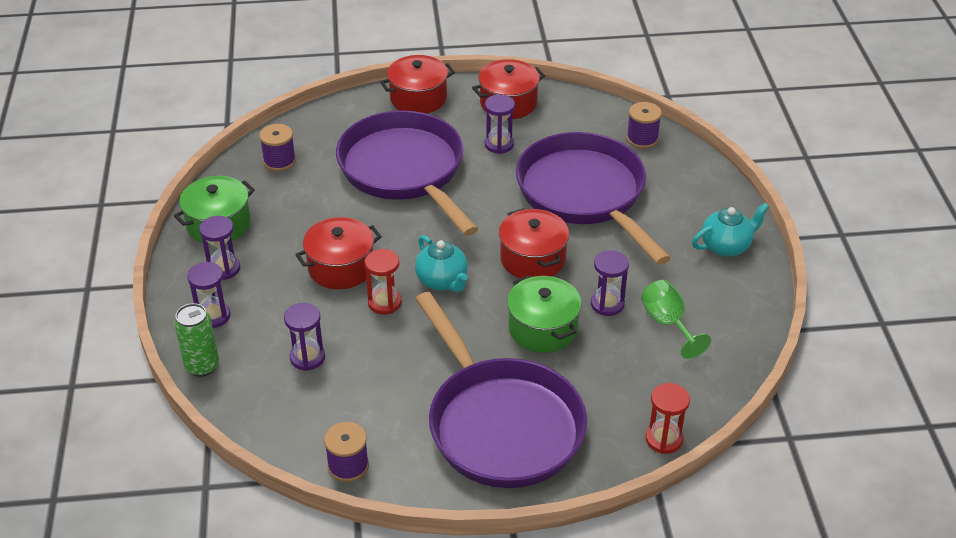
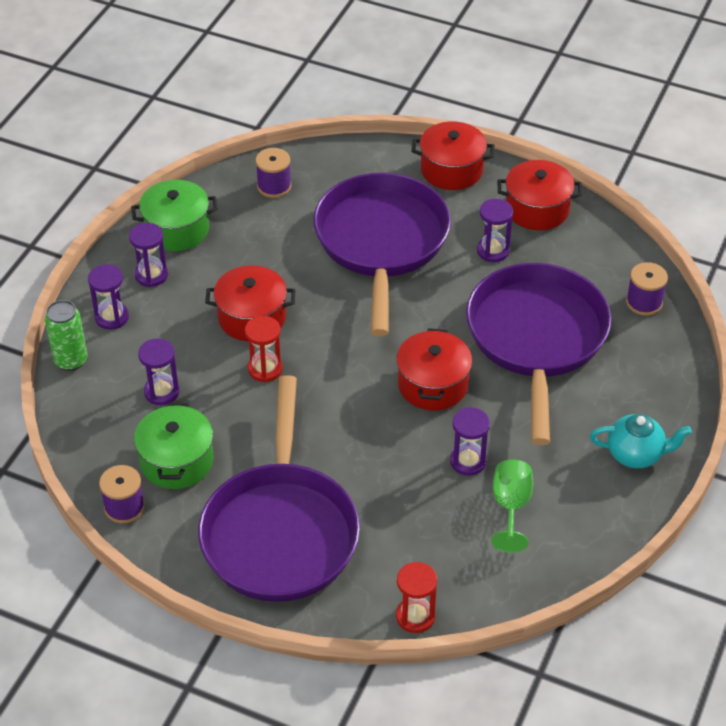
camera: 30 degrees right, 5 degrees up
turquoise teapot [415,235,468,292] -> none
green pot [507,275,582,353] -> green pot moved to [134,403,213,489]

